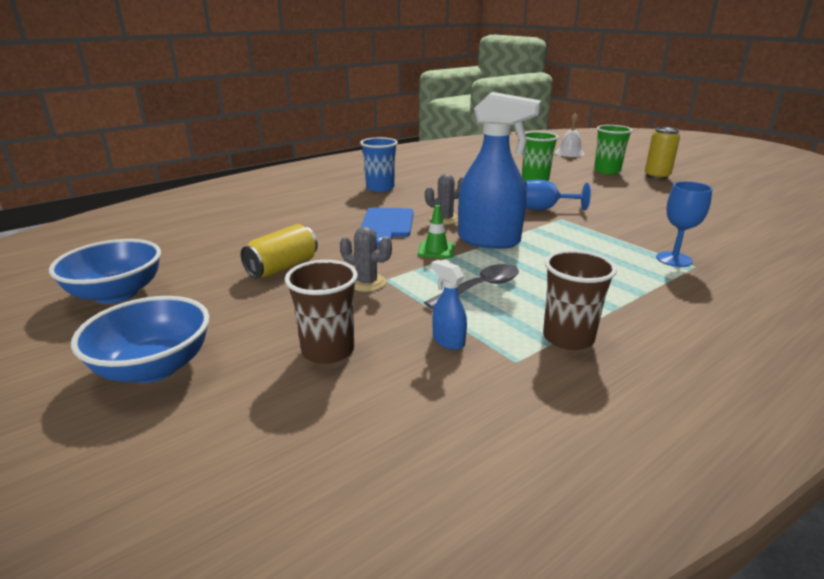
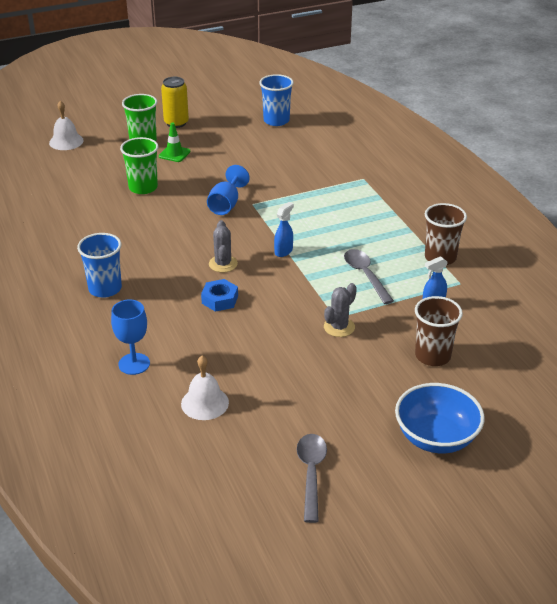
camera: 75 degrees left, 10 degrees up
blue bowl [49,239,161,304] -> grey spoon [297,434,327,523]
yellow can [241,224,318,278] -> none
blue cutting board [361,208,414,247] -> blue nut [201,279,238,312]
green traffic cone [418,205,455,258] -> green traffic cone moved to [159,123,190,162]
blue spray bottle [458,92,541,249] -> blue spray bottle [274,202,294,257], size x0.43
blue goblet [656,181,712,267] -> blue goblet moved to [111,299,150,375]
none -> white bell [181,356,229,420]
none -> blue cup [259,74,294,126]

